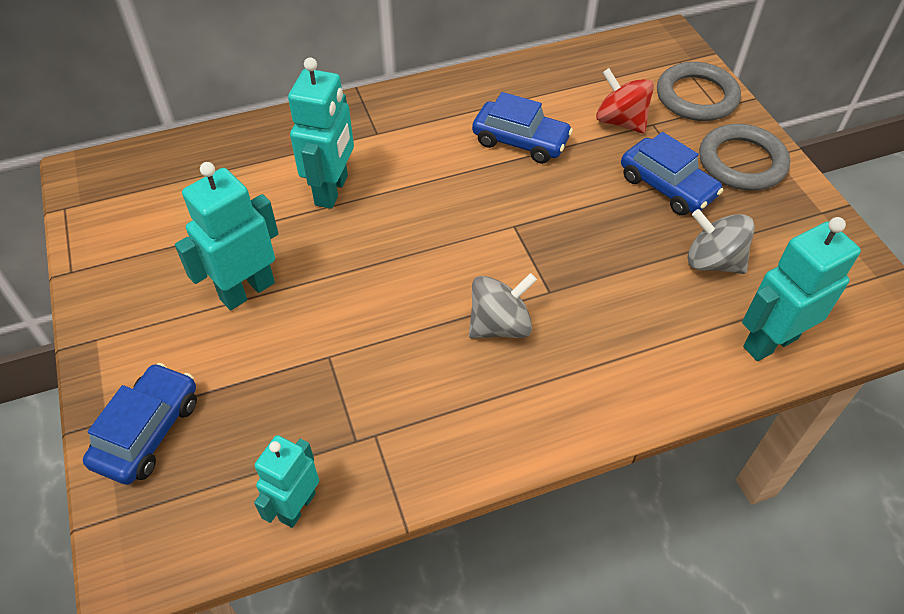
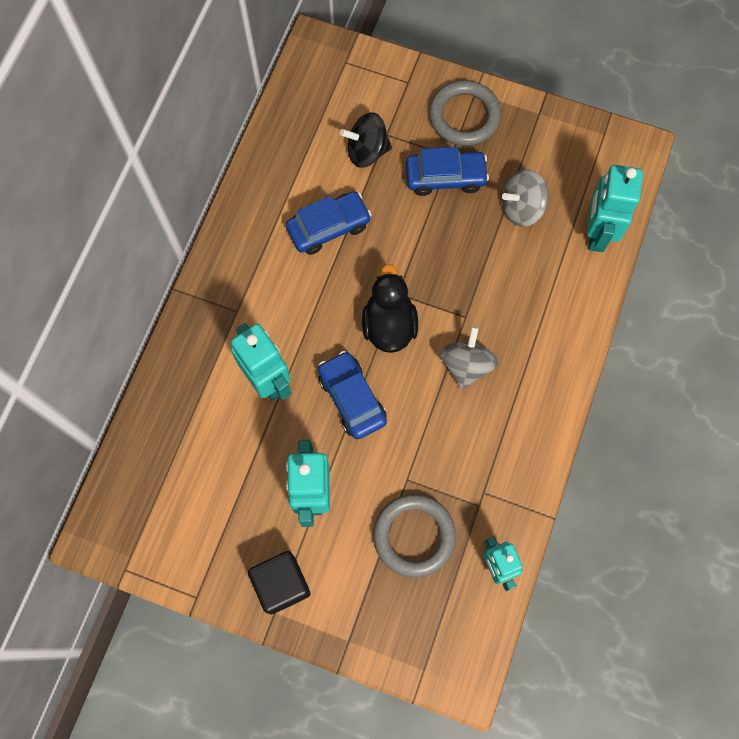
camera: 50 degrees left, 20 degrees up
blue car [83,363,197,485] -> blue car moved to [318,351,387,439]
red spinning top [596,68,654,133] -> black spinning top [340,112,392,168]
grey ring [657,62,741,121] -> grey ring moved to [373,494,456,577]
none -> black cube [248,551,310,614]
none -> black duck [362,264,418,353]

